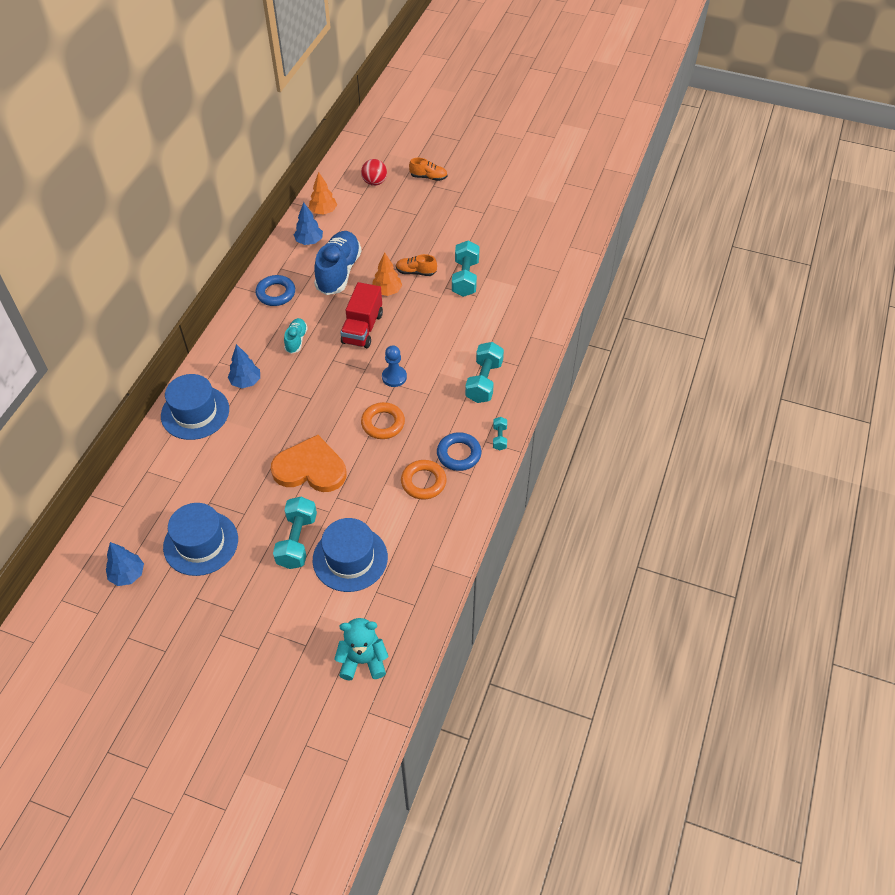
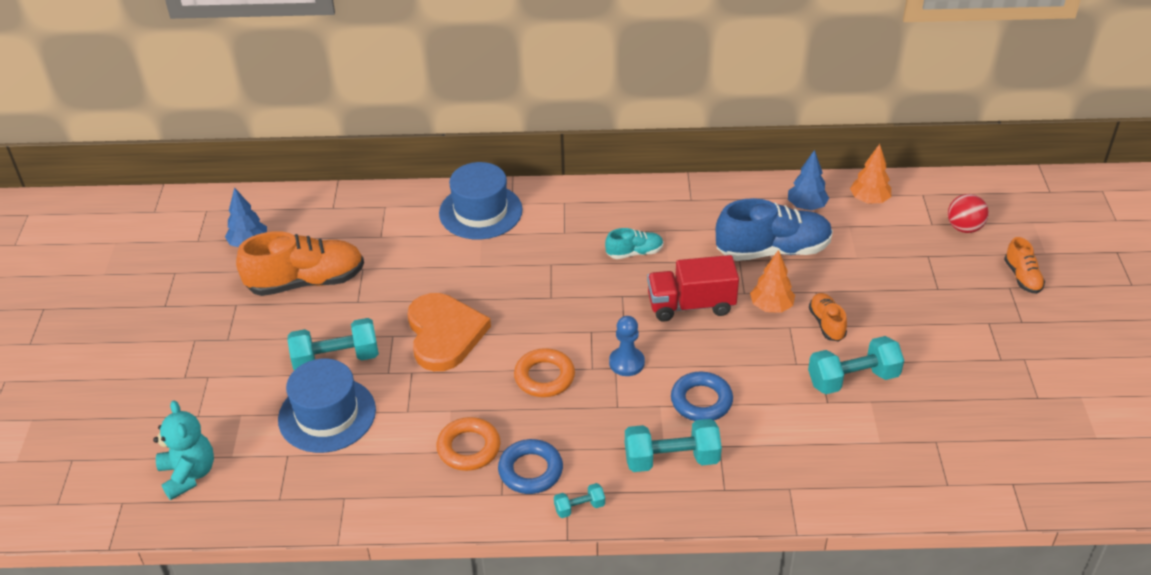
camera: 70 degrees right, 10 degrees down
blue hat [163,503,238,576] -> orange shoe [236,231,364,296]
blue tree [228,344,260,388] -> none
blue ring [256,275,295,306] -> blue ring moved to [671,372,733,421]

